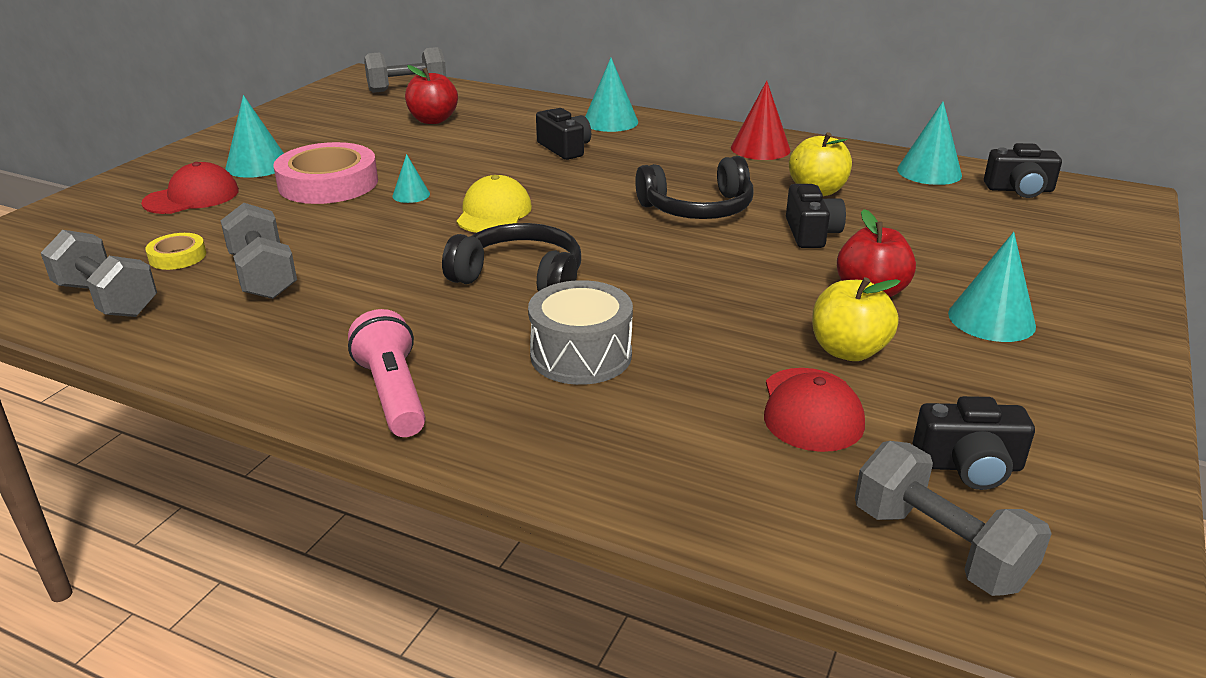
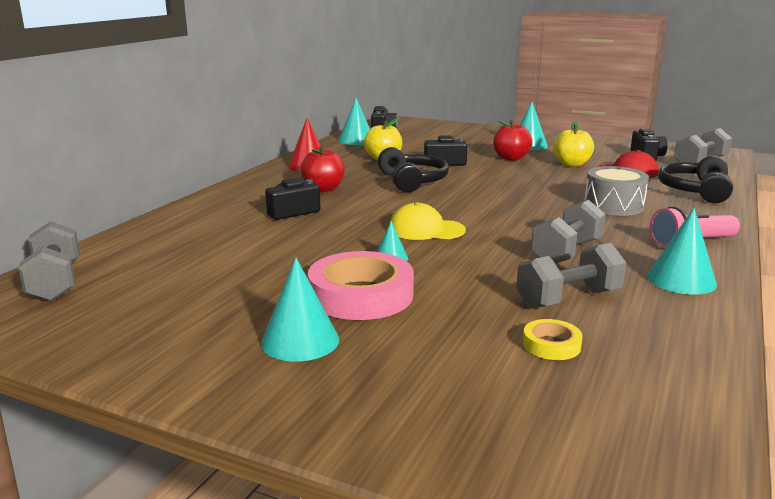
camera: 90 degrees left, 10 degrees down
grey dumbbell [41,230,157,317] -> grey dumbbell moved to [531,200,606,263]
red cap [141,162,239,214] -> none
red apple [405,65,458,124] -> red apple moved to [300,146,345,192]
black headphones [442,223,581,292] -> black headphones moved to [658,156,733,203]
turquoise cone [585,58,638,132] -> turquoise cone moved to [647,208,717,295]

